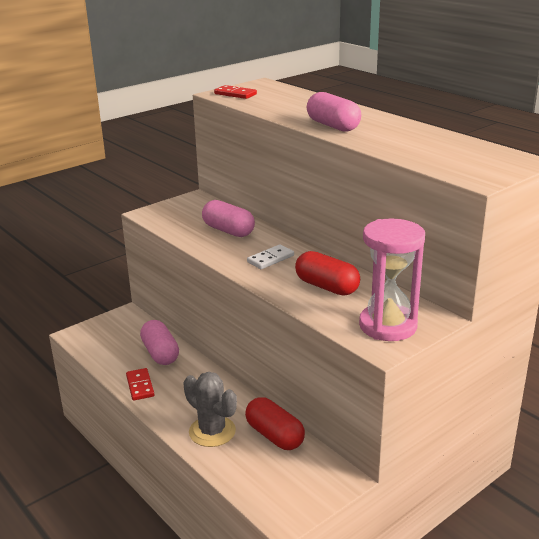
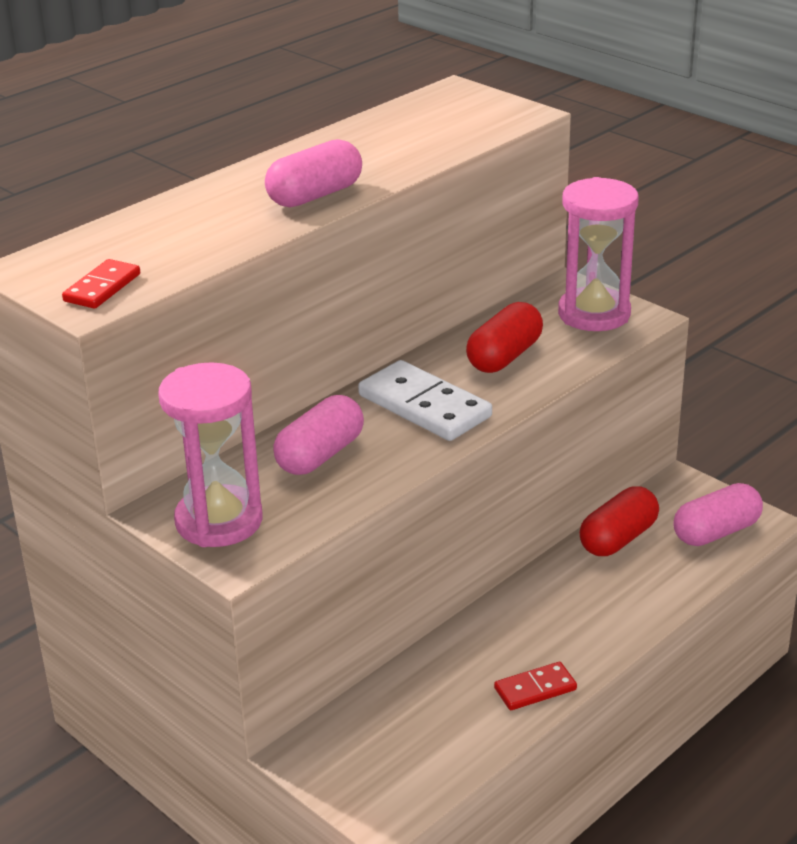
camera: 95 degrees left, 5 degrees up
pink capsule [140,320,179,365] -> pink capsule moved to [673,483,763,546]
grey cactus [183,372,237,447] -> none
white domino [247,244,294,269] -> white domino [358,360,492,441], size x1.79
none -> pink hourglass [158,362,263,547]

